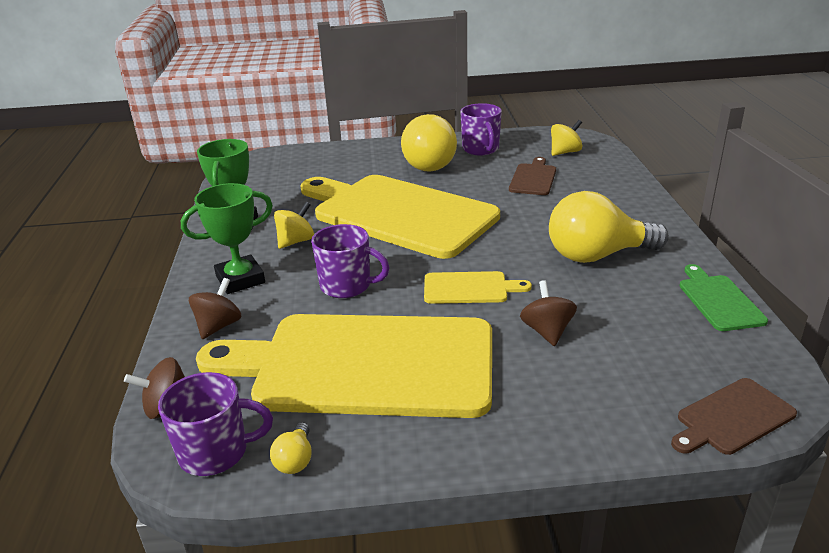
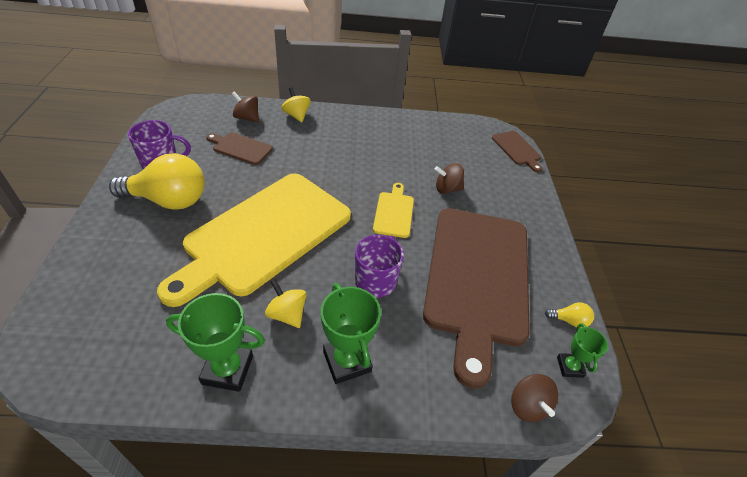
camera: 90 degrees left, 15 degrees up
purple mug [158,372,273,476] -> green trophy [557,323,608,378]
brown spinning top [189,278,241,339] -> brown spinning top moved to [232,91,259,122]
yellow cutting board [196,314,492,418] -> brown cutting board [423,208,530,388]
yellow light bulb [549,191,669,263] -> none
yellow spinning top [551,120,583,156] -> yellow spinning top moved to [281,87,311,122]
green cutting board [680,264,768,331] -> none

